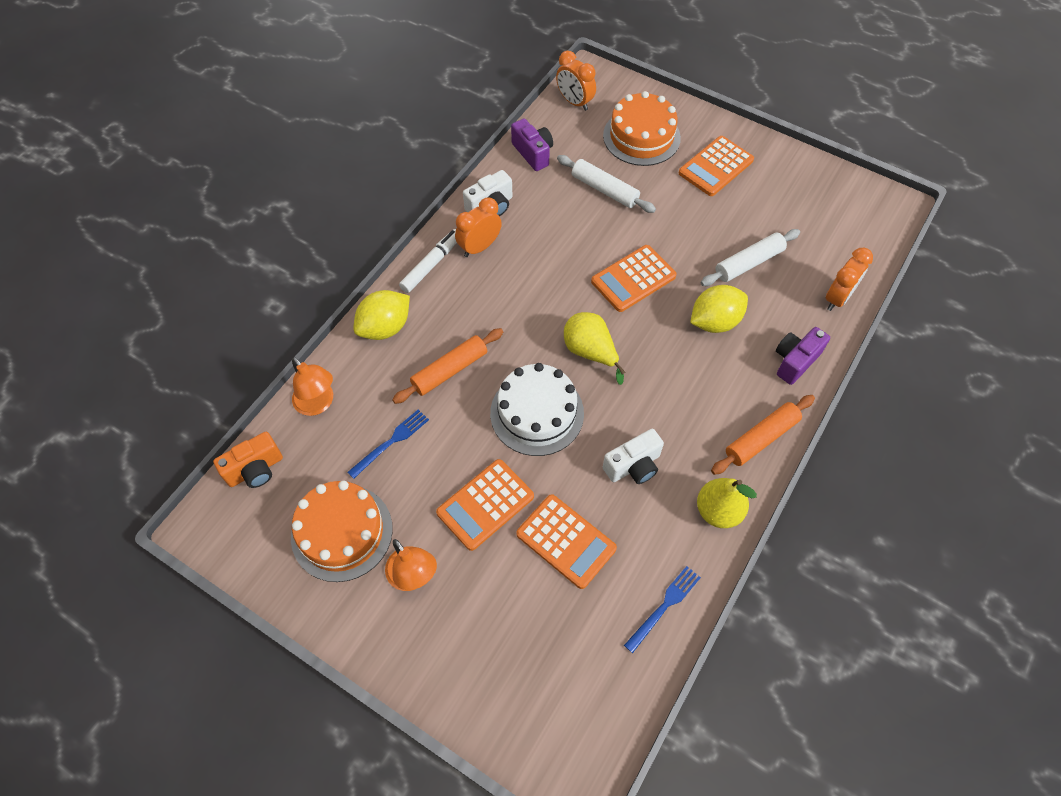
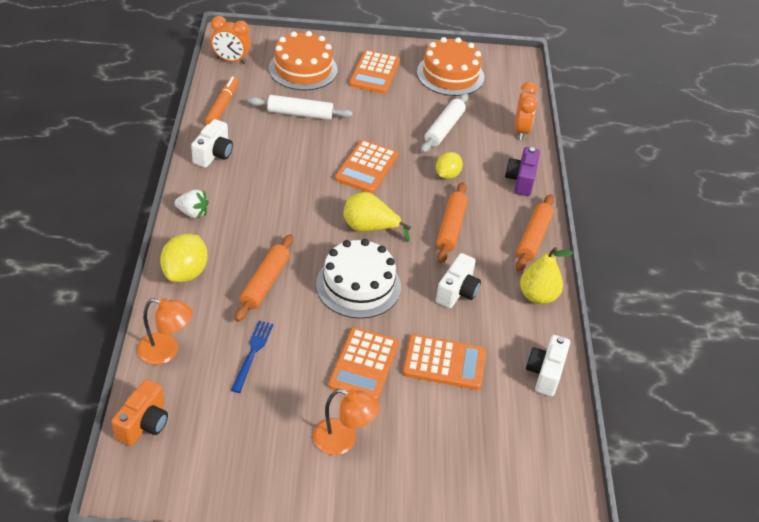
camera: 35 degrees left, 15 degrees down
orange cake [291,481,393,582] -> orange cake moved to [417,37,484,96]
white marker [399,229,457,293] -> white strawberry [175,190,209,218]
orange clock [455,198,502,257] -> none
purple camera [511,118,553,171] -> orange marker [205,76,239,125]
blue fork [624,566,701,653] -> white camera [526,335,570,397]
yellow lemon [690,285,748,333] -> yellow lemon [436,152,463,179], size x0.66
none -> orange rolling pin [436,182,468,263]

